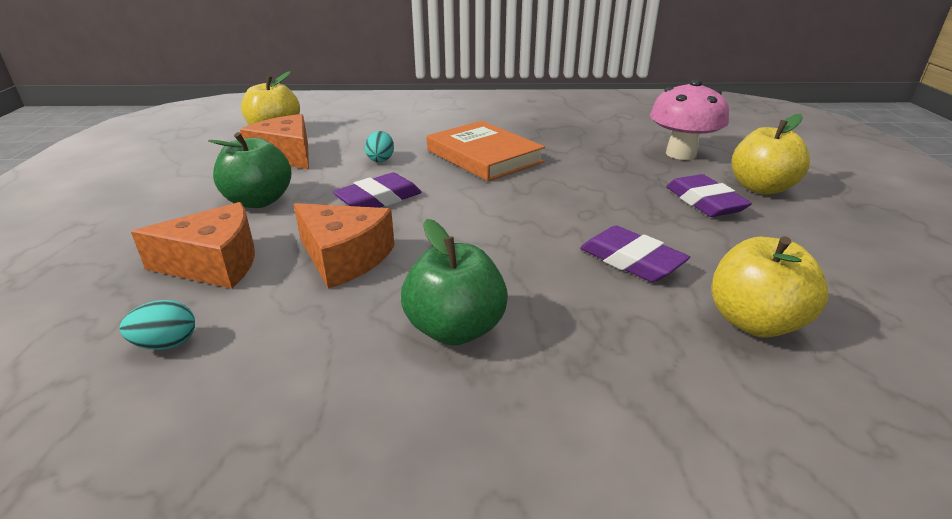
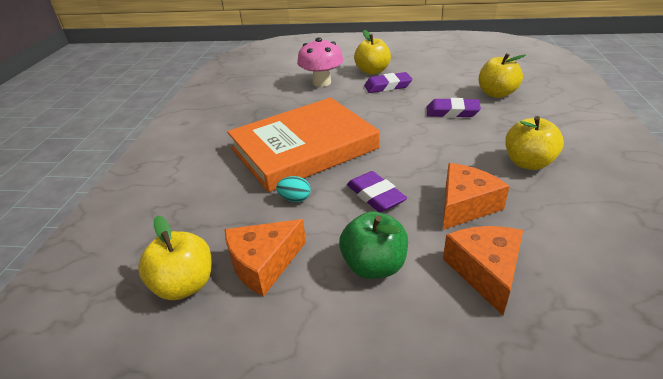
camera: 80 degrees left, 5 degrees up
turquoise egg [120,300,195,350] -> none
green apple [401,219,508,345] -> yellow apple [505,116,564,170]
orange book [427,121,545,181] -> orange book [227,97,380,192], size x1.60
purple eraser [580,226,690,282] -> purple eraser turned 45 degrees clockwise [427,98,481,118]

